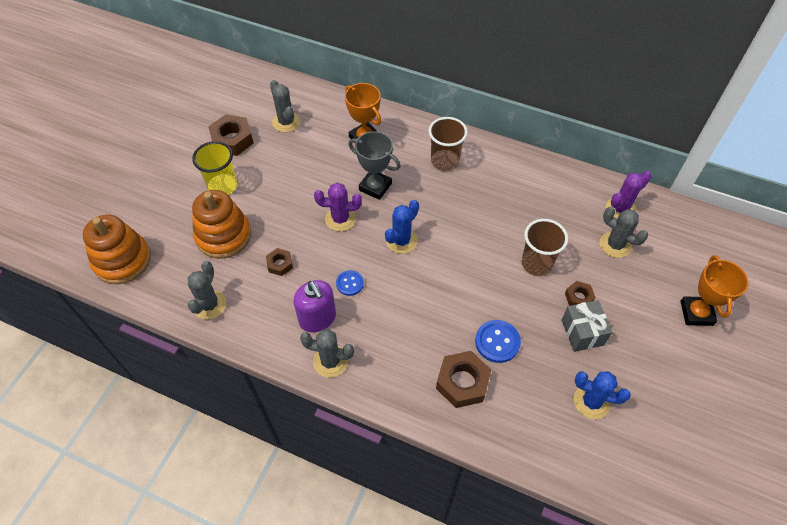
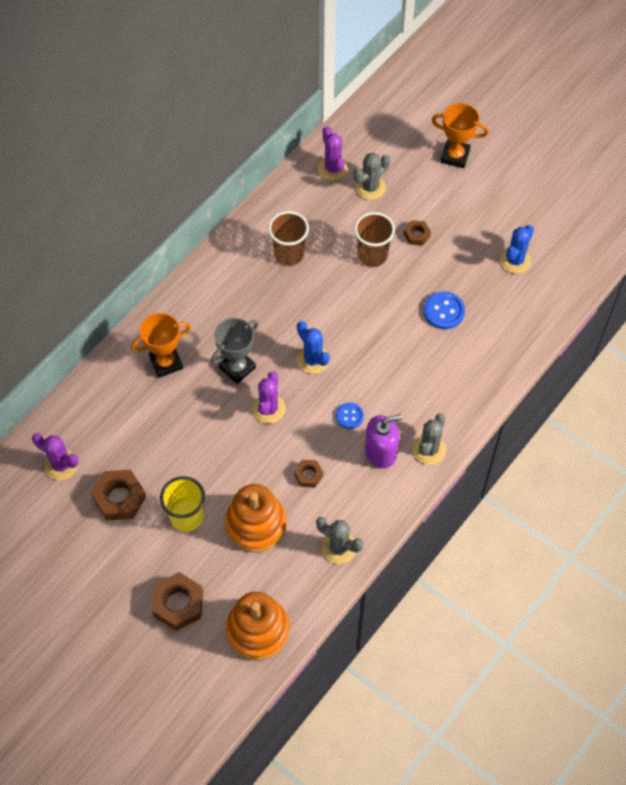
camera: 75 degrees left, 5 degrees up
grey cactus [270,80,300,132] -> none
brown cup [428,117,468,171] -> brown cup moved to [268,211,309,266]
brown nut [436,351,491,408] -> brown nut moved to [152,572,203,631]
grey gift [561,300,613,352] -> none
none -> purple cactus [32,433,79,480]

